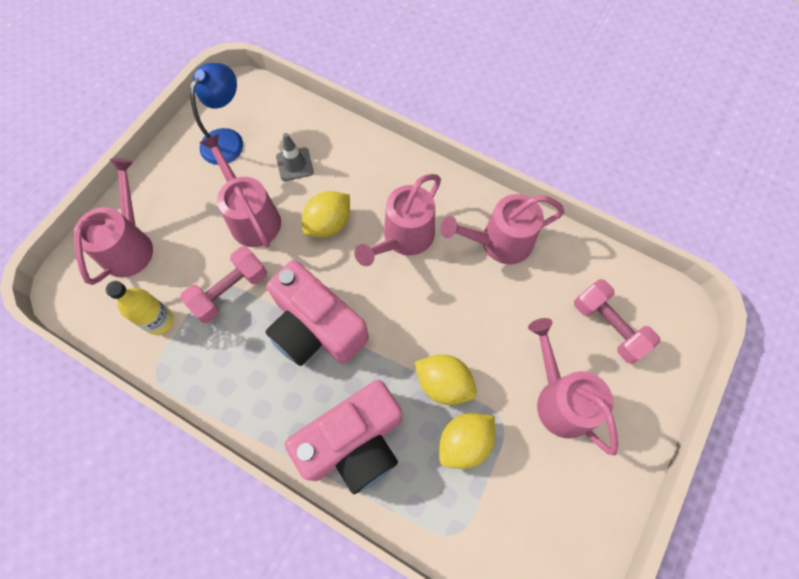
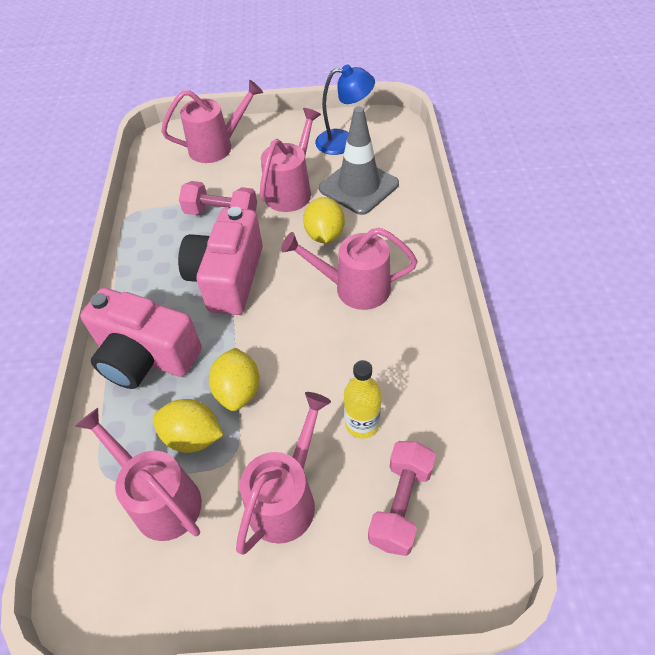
camera: 60 degrees right, 15 degrees down
yellow bottle [106,281,173,335] -> yellow bottle moved to [344,360,381,439]
grey traffic cone [276,133,314,181] -> grey traffic cone [319,106,399,215], size x1.93
yellow lemon [302,191,350,237] -> yellow lemon turned 75 degrees clockwise [303,197,345,243]
pink watering can [440,194,565,264] -> pink watering can moved to [75,408,202,541]

